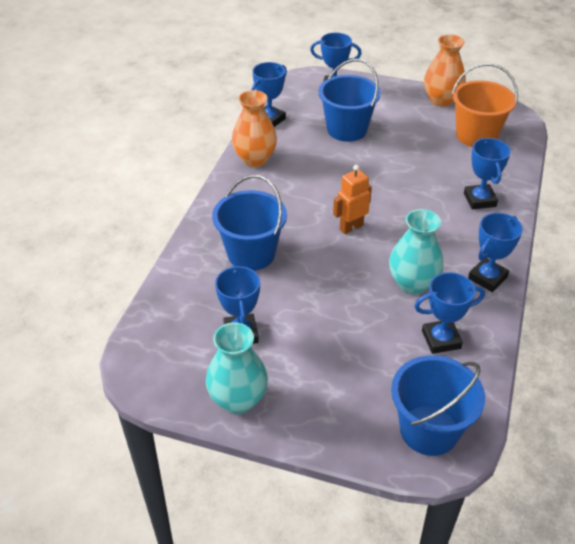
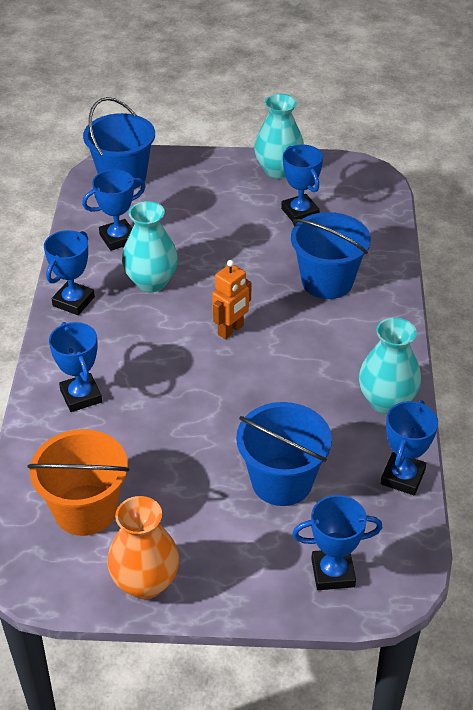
camera: 165 degrees right, 0 degrees up
orange vase [232,90,277,167] -> turquoise vase [359,317,421,414]

